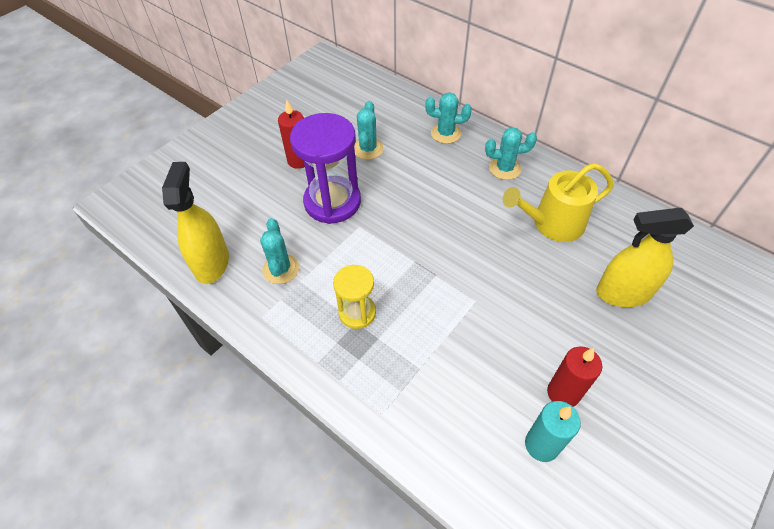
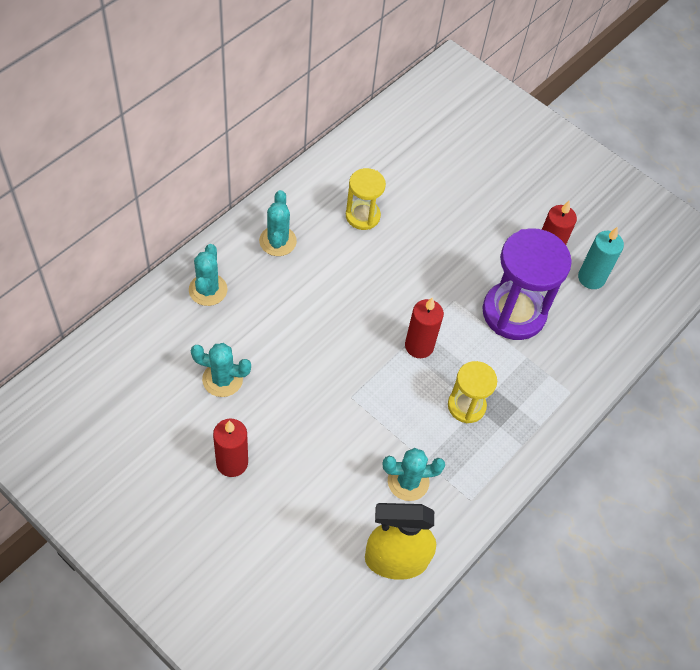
camera: 95 degrees left, 5 degrees up
purple hourglass [290,113,361,224] -> purple hourglass moved to [482,228,572,340]
yellow watering can [503,163,614,242] -> yellow hourglass [346,168,386,230]
yellow spray bottle [596,208,694,307] -> none
none -> red candle [405,297,444,358]

